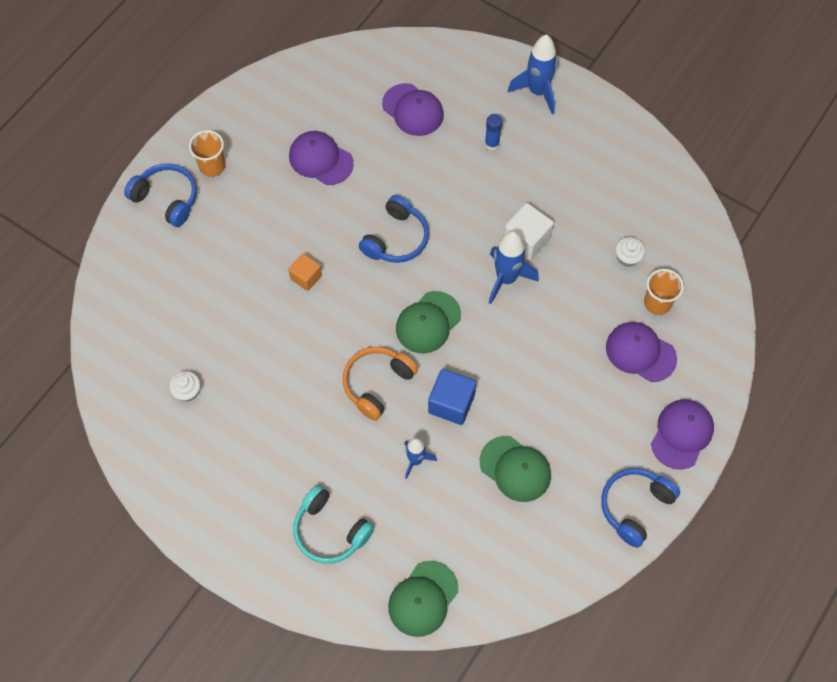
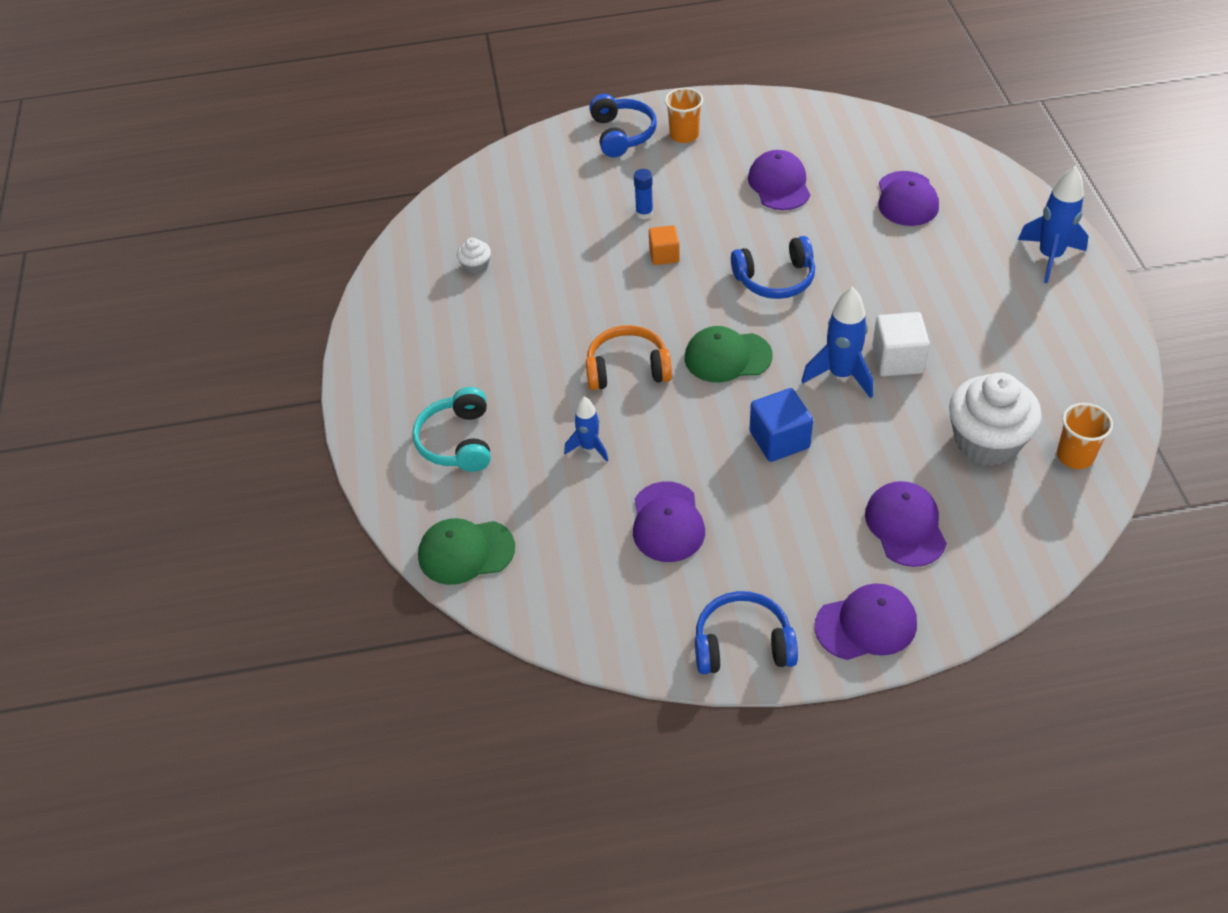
camera: 50 degrees right, 15 degrees down
blue cube [428,369,476,425] -> blue cube moved to [749,388,813,462]
green cap [480,436,551,502] -> purple cap [633,482,705,562]
blue glue stick [485,114,502,150] -> blue glue stick moved to [634,169,653,219]
white cupcake [615,237,645,267] -> white cupcake [949,372,1042,466], size x2.25
orange cup [644,269,684,315] -> orange cup moved to [1057,403,1113,469]

